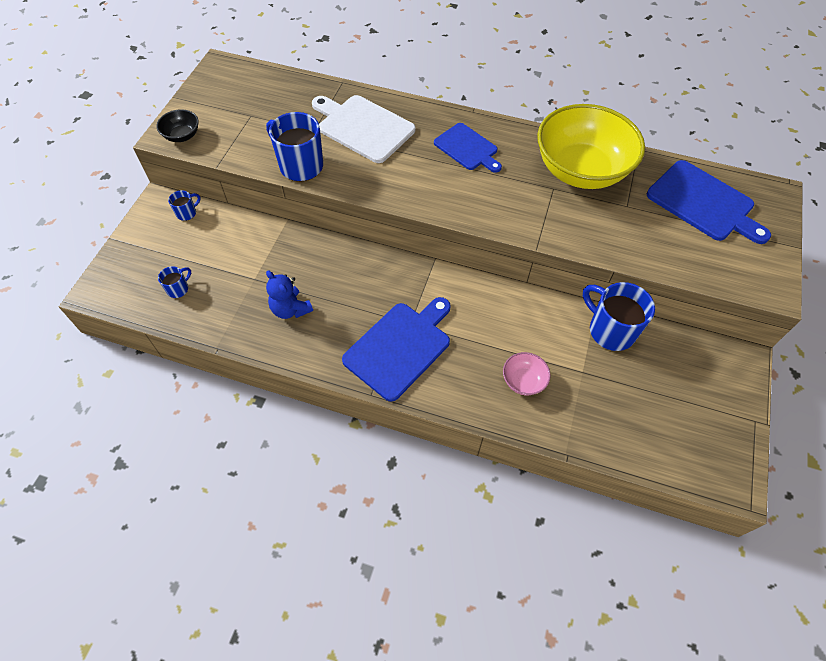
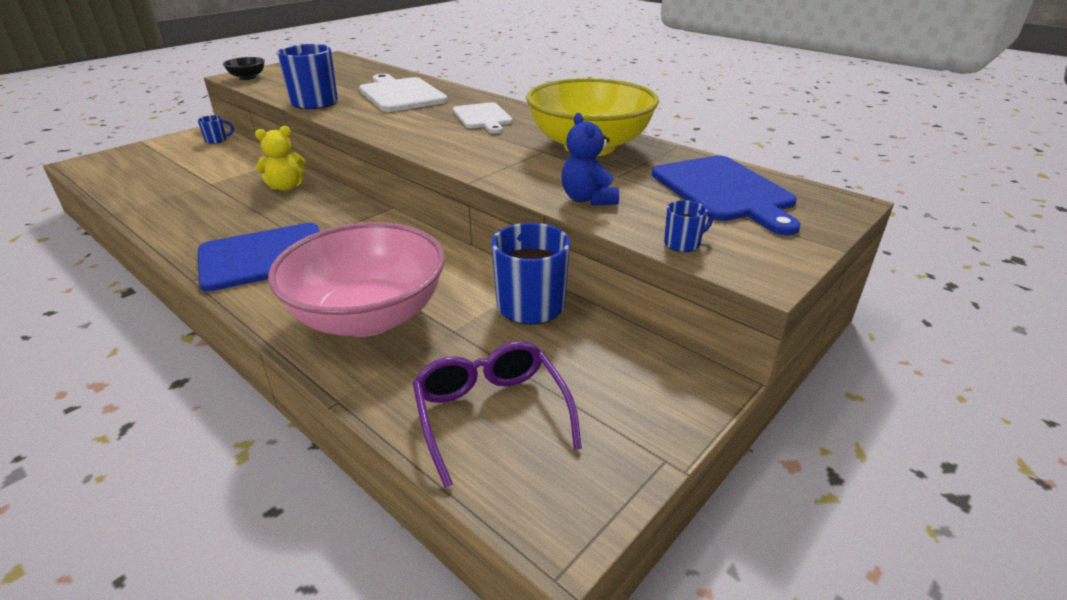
camera: 25 degrees right, 25 degrees down
blue mug [158,266,191,298] -> blue mug moved to [664,200,713,252]
blue teddy bear [266,270,313,319] -> blue teddy bear moved to [561,113,619,206]
blue cutting board [434,123,502,173] -> white cutting board [453,102,513,134]
pink bowl [503,352,551,395] -> pink bowl [268,222,445,337], size x2.43
none -> yellow teddy bear [255,126,306,191]
none -> purple glasses [413,341,582,488]

